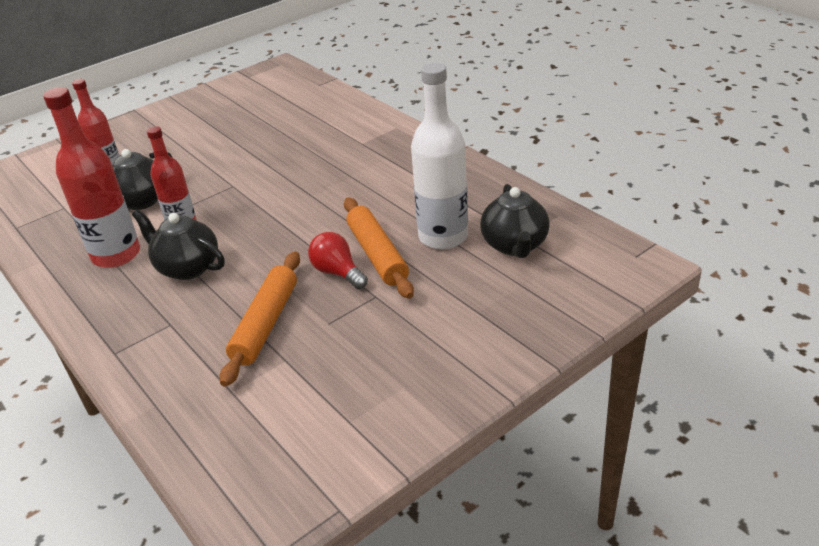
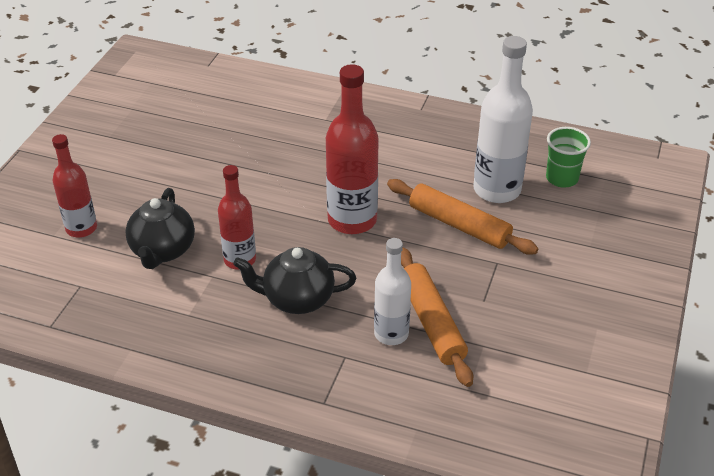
camera: 35 degrees left, 5 degrees up
red bottle [43,87,140,268] -> red bottle moved to [326,64,379,234]
red light bulb [308,232,368,289] -> none
black teapot [480,184,550,258] -> green cup [546,127,591,188]
none -> white bottle [374,238,411,345]

